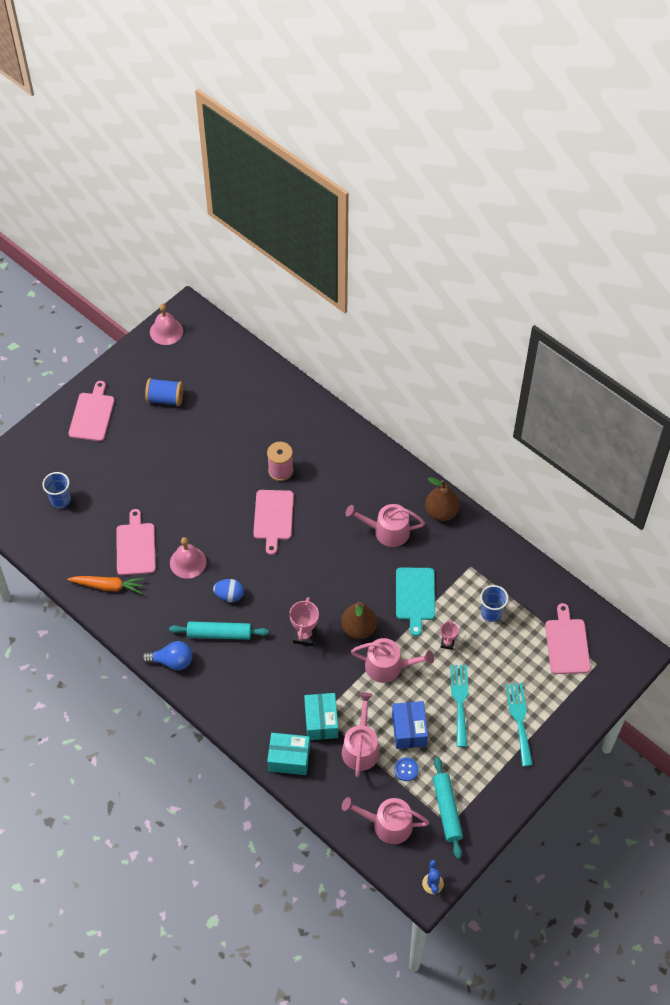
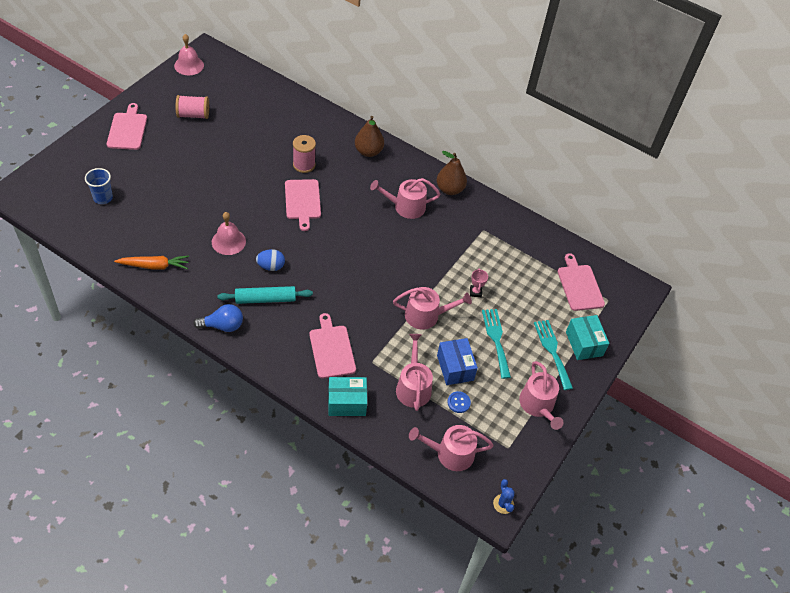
camera: 15 degrees left, 5 degrees down
pink cutting board [116,509,156,575] -> pink cutting board moved to [309,313,356,379]
blue spool [145,378,183,406] -> pink spool [176,95,209,119]
pink trophy [289,597,319,646] -> none
turquoise box [304,693,338,740] -> turquoise box moved to [566,315,609,360]
brown pear [341,602,377,639] -> brown pear moved to [355,116,384,157]
turquoise cutting board [396,567,435,636] -> none
turquoise rolling pin [433,757,463,859] -> none
blue cup [480,585,508,622] -> none
none -> pink watering can [519,361,564,430]

